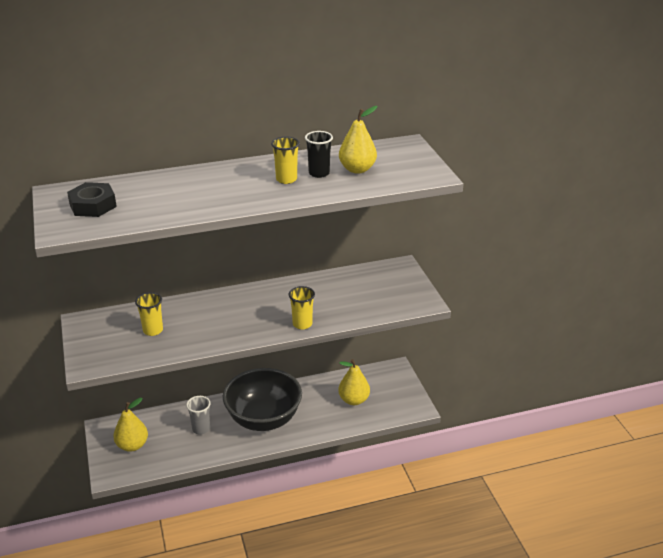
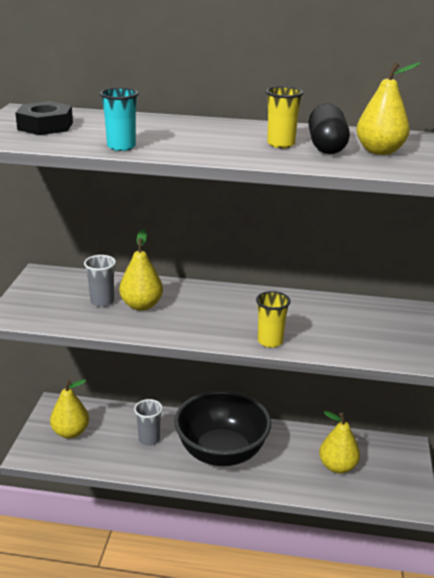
camera: 25 degrees right, 5 degrees down
yellow cup [135,292,163,336] -> grey cup [84,255,116,307]
black cup [305,131,333,178] -> black capsule [308,104,350,154]
none -> turquoise cup [100,87,139,151]
none -> yellow pear [119,229,163,311]

